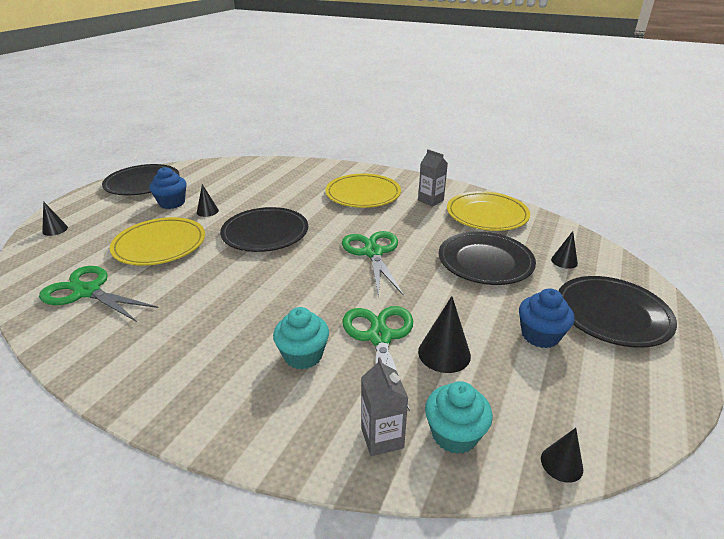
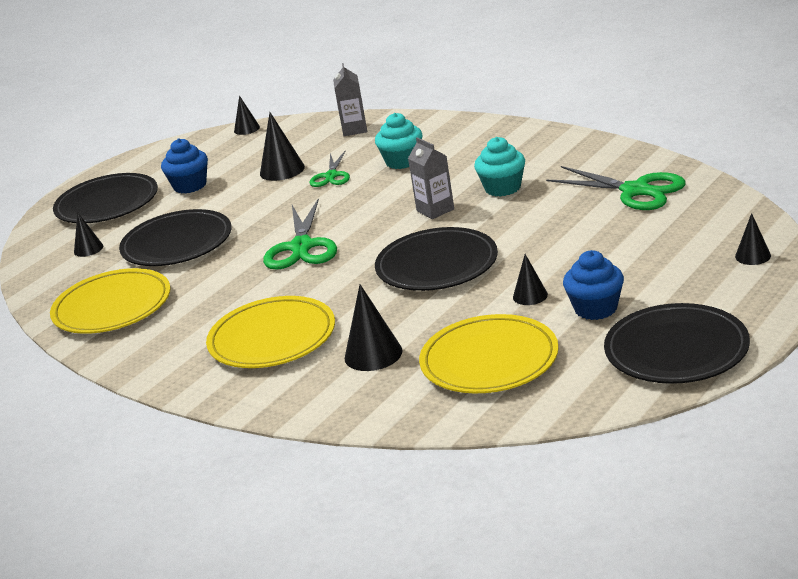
camera: 165 degrees left, 5 degrees down
yellow plate [110,217,205,266] -> yellow plate moved to [419,314,559,393]
green scissors [343,306,413,411] -> green scissors [309,151,350,187], size x0.60
grey carton [418,149,448,207] -> grey carton moved to [408,137,454,219]
turquoise cupcake [425,381,493,454] -> turquoise cupcake moved to [474,137,525,197]
none -> black cone [345,284,402,371]

